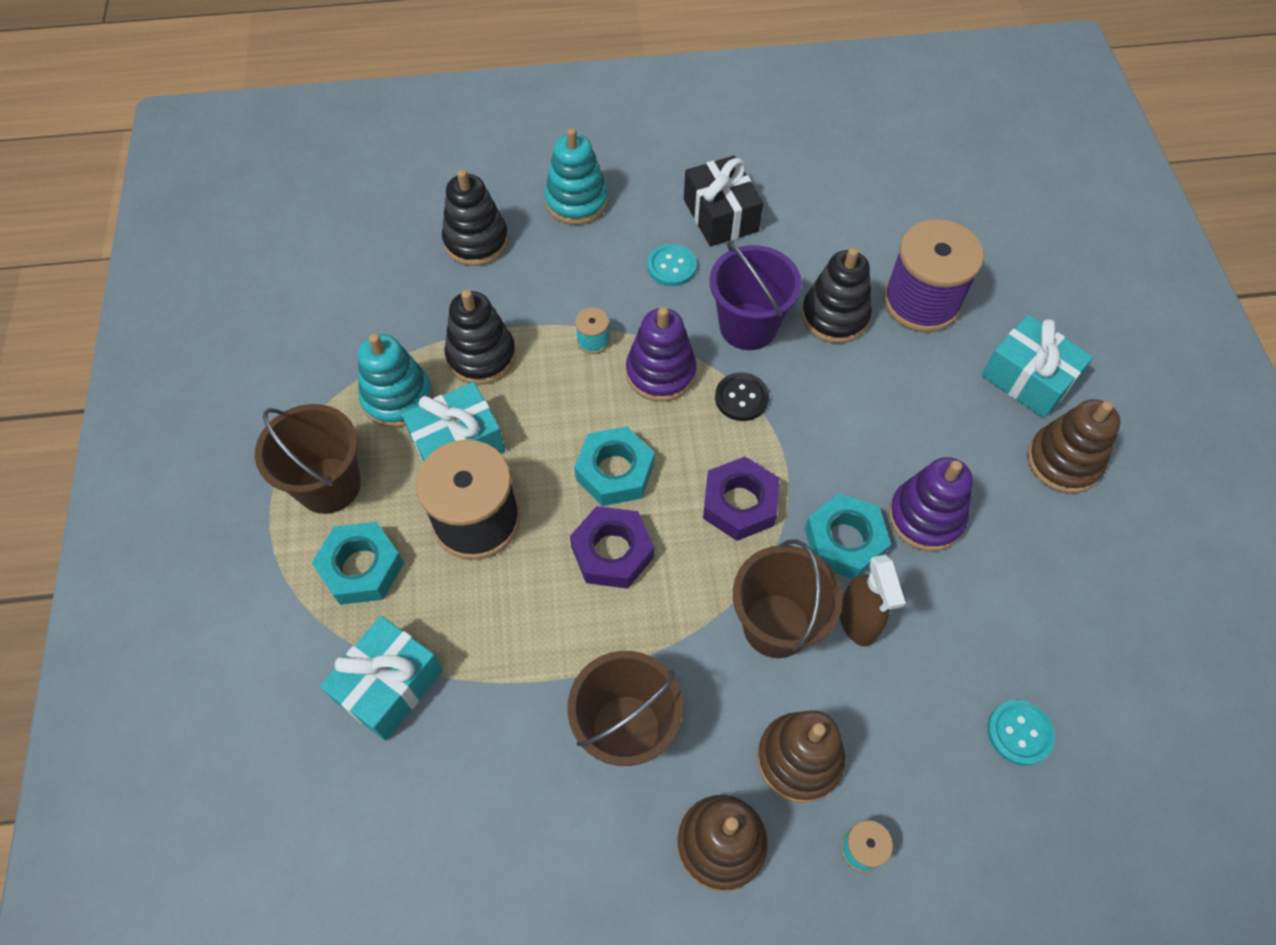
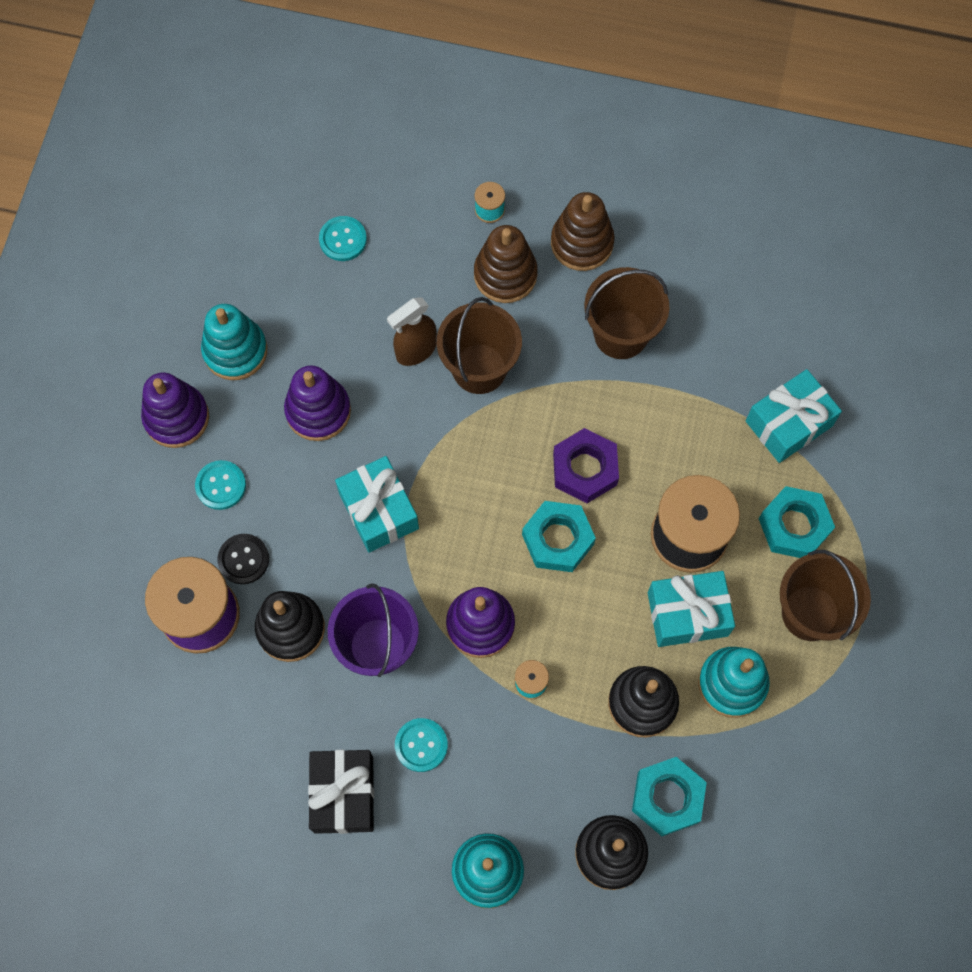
camera: 160 degrees left, 10 degrees up
purple nut [703,457,779,541] -> none
black button [715,372,769,421] -> black button moved to [218,534,269,584]
turquoise nut [805,493,891,579] -> turquoise nut moved to [632,757,707,836]
brown spray bottle [840,555,906,646] -> brown spray bottle turned 135 degrees counterclockwise [387,297,437,366]
turquoise gift [981,315,1093,418] -> turquoise gift moved to [335,456,419,553]
brown stacking toy [1027,399,1121,493] -> purple stacking toy [141,373,209,448]
none -> turquoise button [195,460,246,510]
none -> turquoise stacking toy [201,304,267,380]

